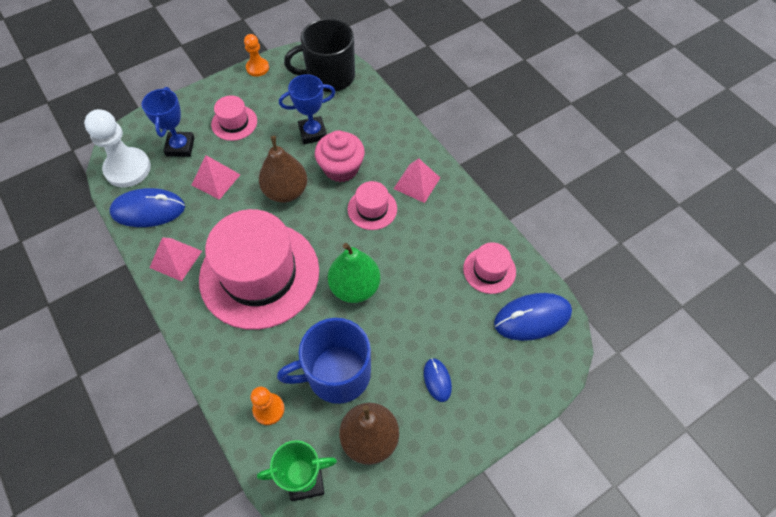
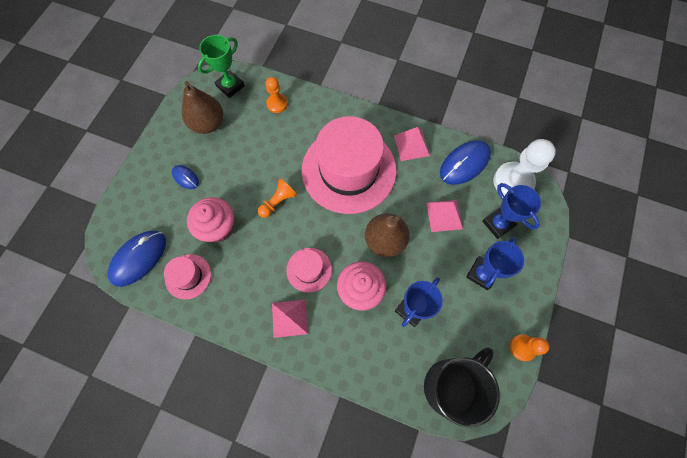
camera: 145 degrees right, 10 degrees up
pink hat [211,96,257,141] -> blue trophy [466,237,524,290]
blue mug [277,318,371,404] -> none
green pear [328,243,380,303] -> orange pawn [258,179,297,218]
none -> pink cupcake [187,197,234,242]

